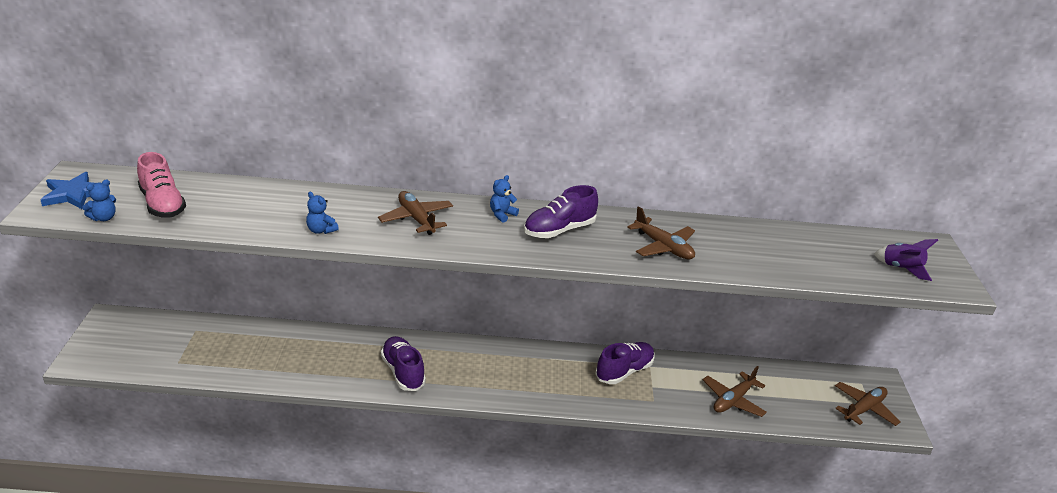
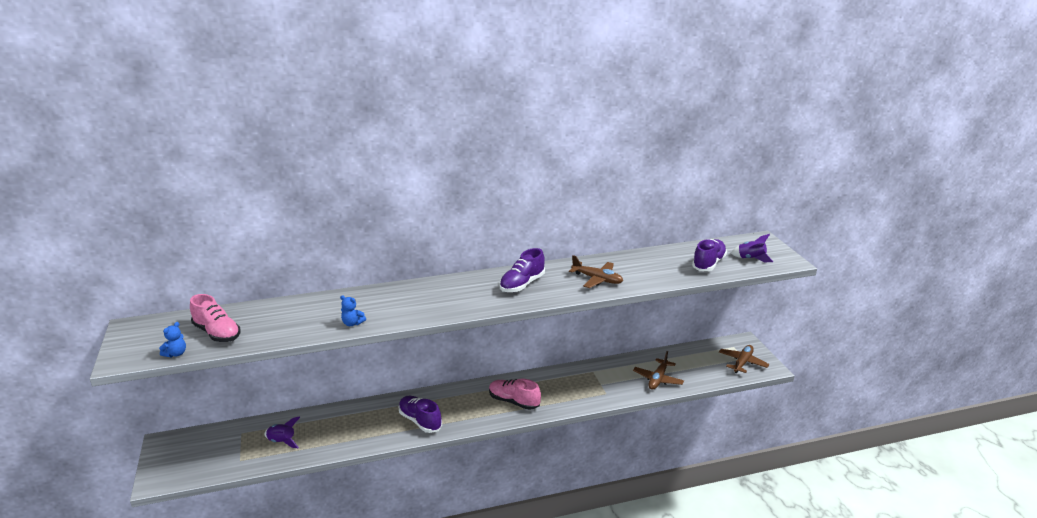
camera: 15 degrees left, 5 degrees down
blue star [41,172,110,209] -> none
brown plane [378,191,453,235] -> none
blue teddy bear [490,175,519,223] -> none
purple shoe [596,342,654,384] -> purple shoe moved to [692,239,727,271]
none -> purple rocket [265,417,300,448]
none -> pink shoe [489,379,541,410]

